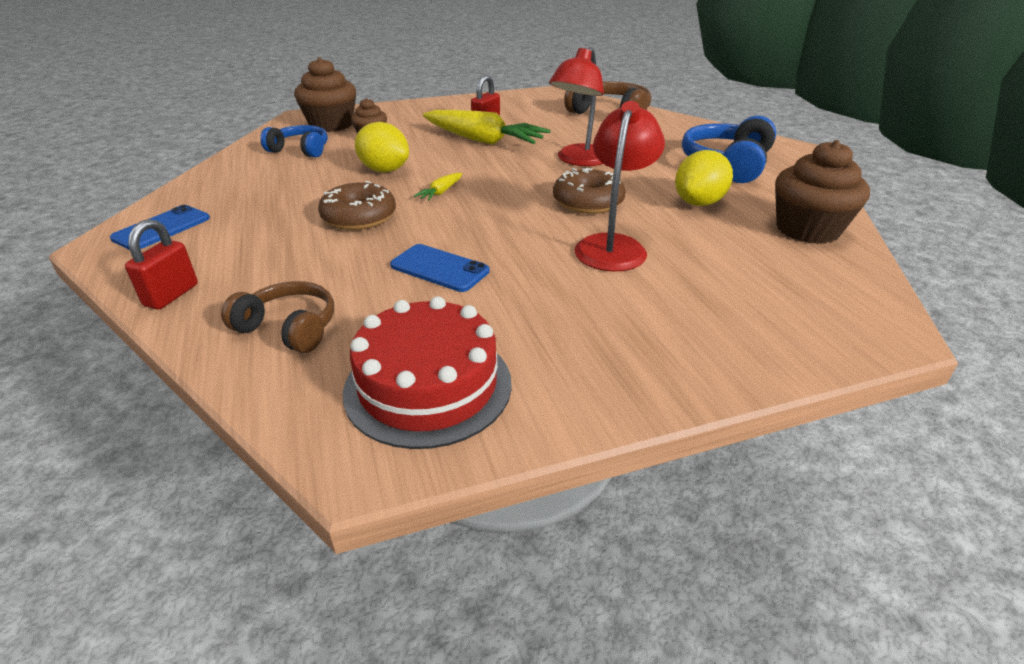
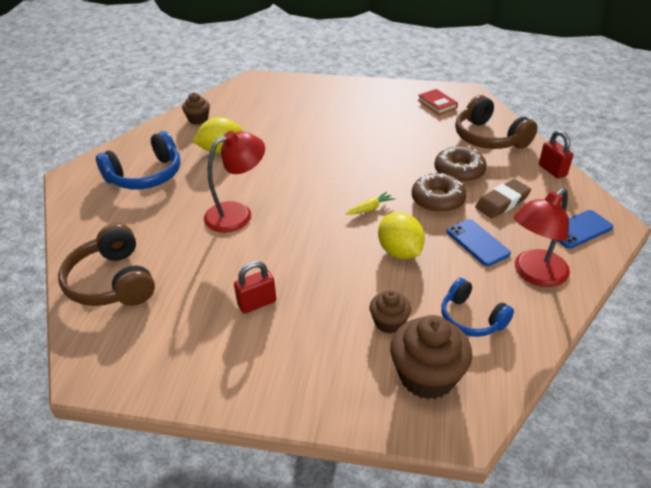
camera: 150 degrees left, 5 degrees up
red padlock [125,219,198,310] -> red padlock turned 75 degrees counterclockwise [539,130,573,179]
brown headphones [221,281,334,353] -> brown headphones [455,95,538,149], size x1.56
red cake [343,296,512,449] -> red book [418,89,458,115]
blue phone [390,244,490,292] -> blue phone moved to [447,219,511,266]
yellow carrot [423,110,550,145] -> none
brown donut [553,168,626,214] -> brown donut moved to [434,146,487,183]
red lamp [574,101,665,271] -> red lamp moved to [514,188,570,287]
brown cupcake [775,140,870,244] -> brown cupcake [182,93,210,125], size x0.57
none -> brown eraser [475,179,531,218]

